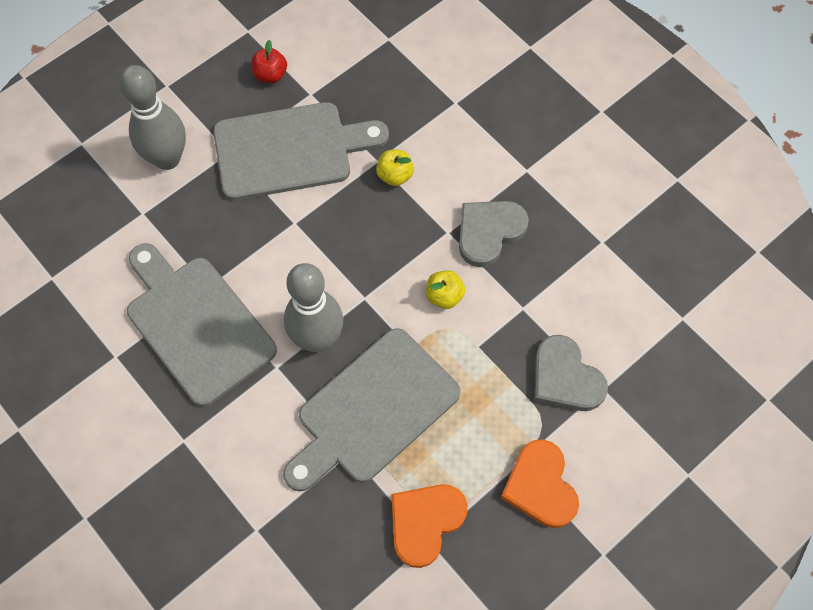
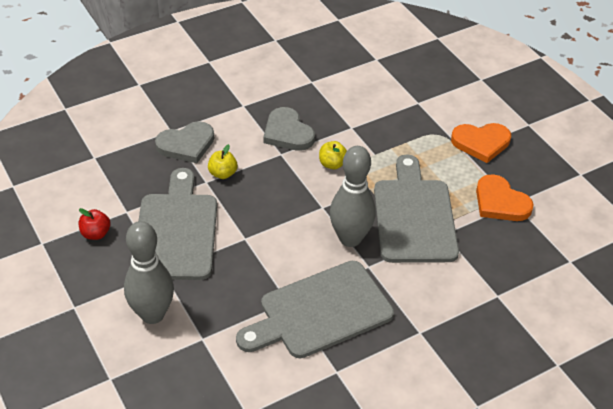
camera: 80 degrees left, 20 degrees down
grey cutting board [283,328,461,492] -> grey cutting board turned 150 degrees counterclockwise [374,155,459,263]
grey heart [534,335,608,411] -> grey heart moved to [155,121,214,163]

